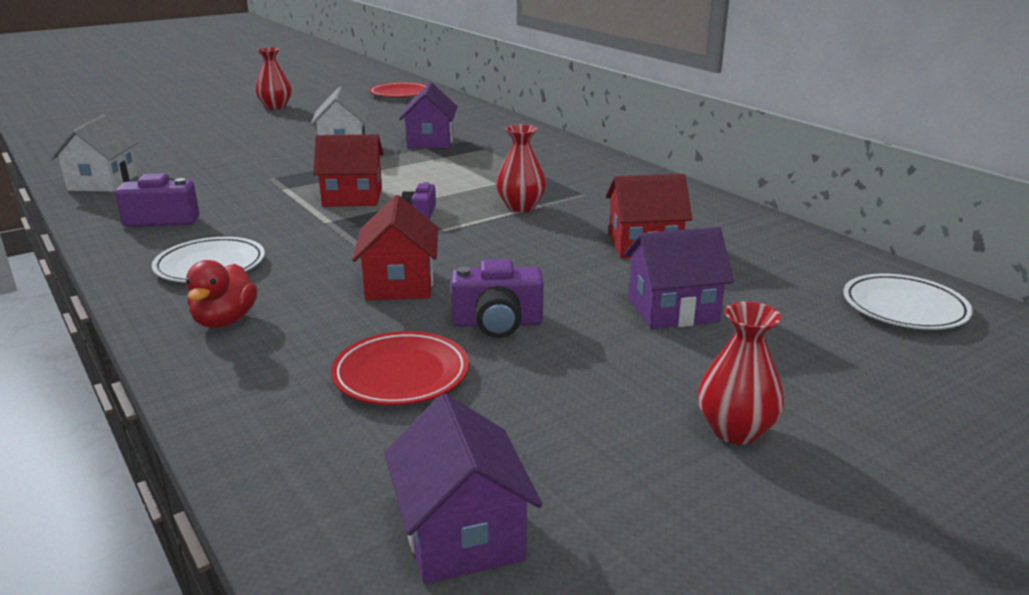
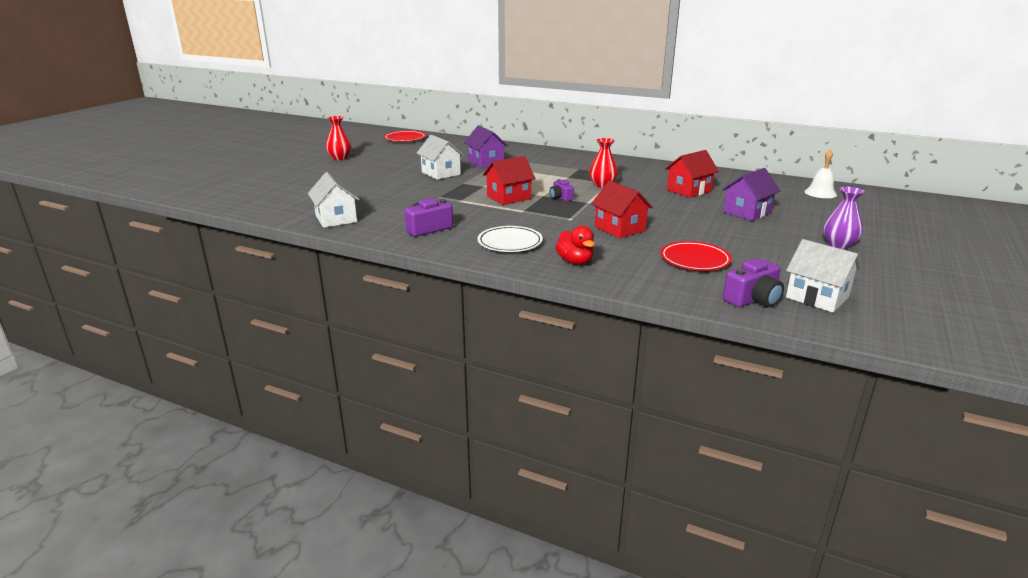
camera: 30 degrees left, 0 degrees up
purple house [384,394,542,584] -> white house [786,239,861,313]
purple camera [451,259,544,338] -> purple camera moved to [723,258,784,307]
red vase [698,301,784,445] -> purple vase [823,187,865,249]
white plate [844,273,973,330] -> white bell [804,150,837,198]

